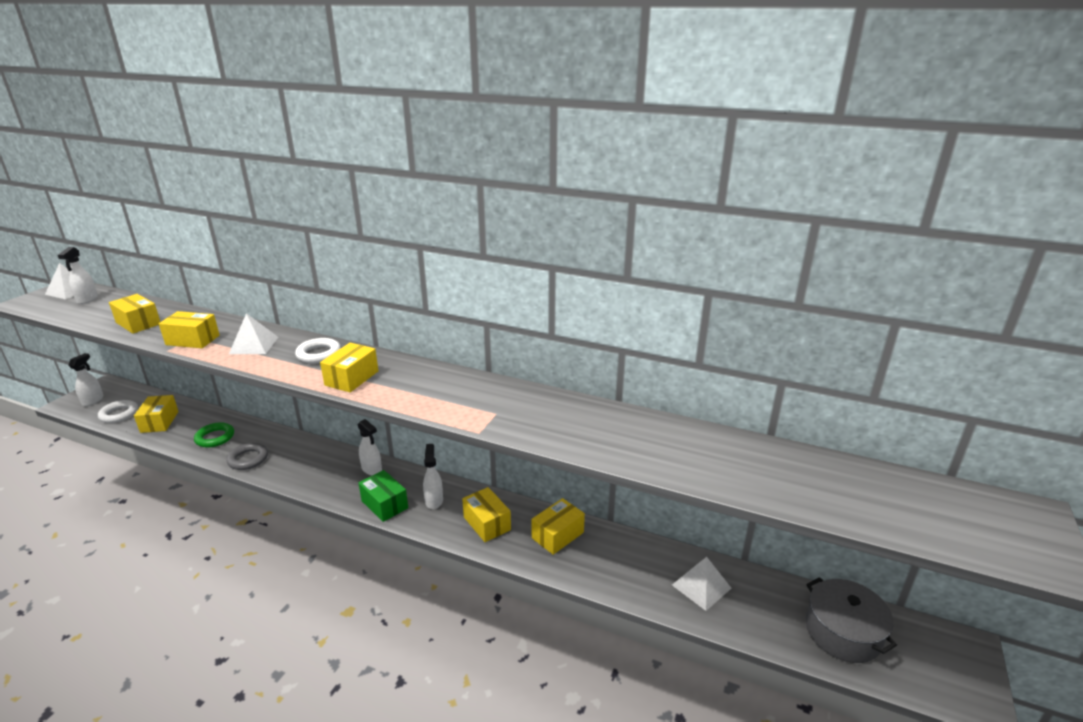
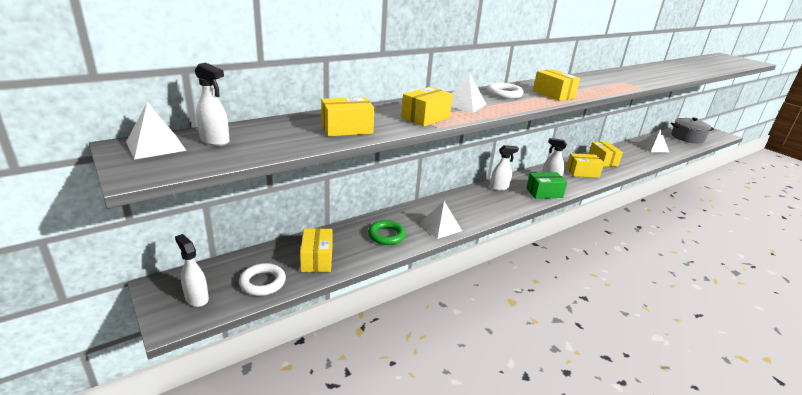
camera: 60 degrees left, 0 degrees up
yellow box [134,395,179,433] -> yellow box turned 60 degrees clockwise [300,228,332,272]
grey ring [226,443,268,470] -> white pyramid [419,201,462,239]

